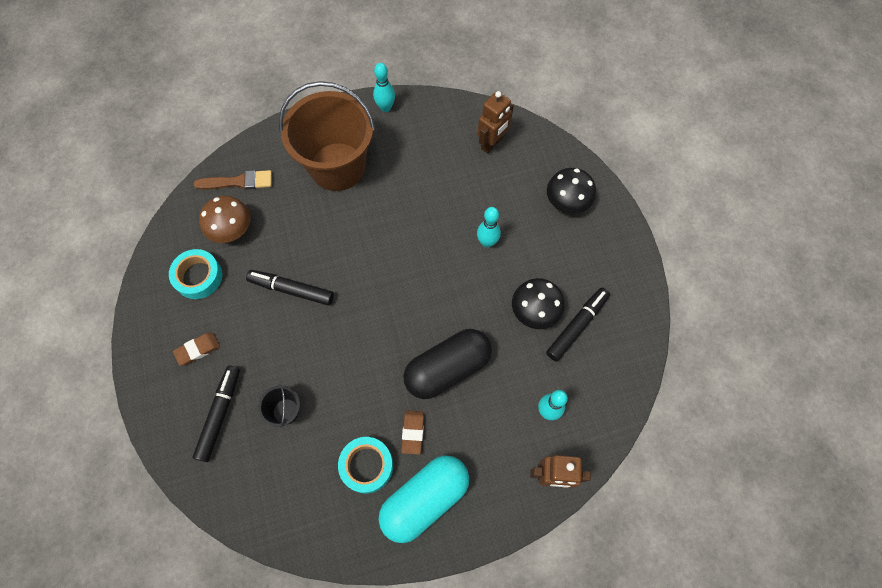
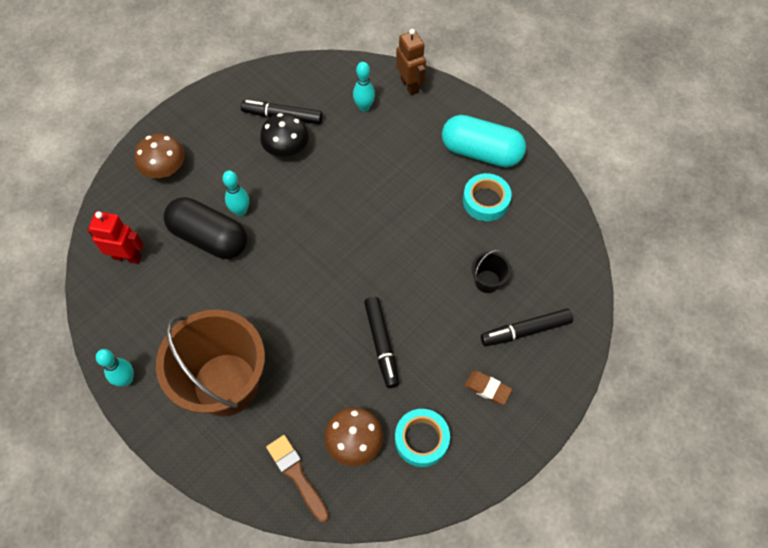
camera: 120 degrees left, 5 degrees down
brown eraser [401,410,424,455] -> none
black capsule [403,329,492,399] -> black capsule moved to [163,197,247,259]
brown robot [478,91,514,153] -> red robot [87,211,144,264]
black mushroom [547,168,596,214] -> brown mushroom [134,134,185,178]

